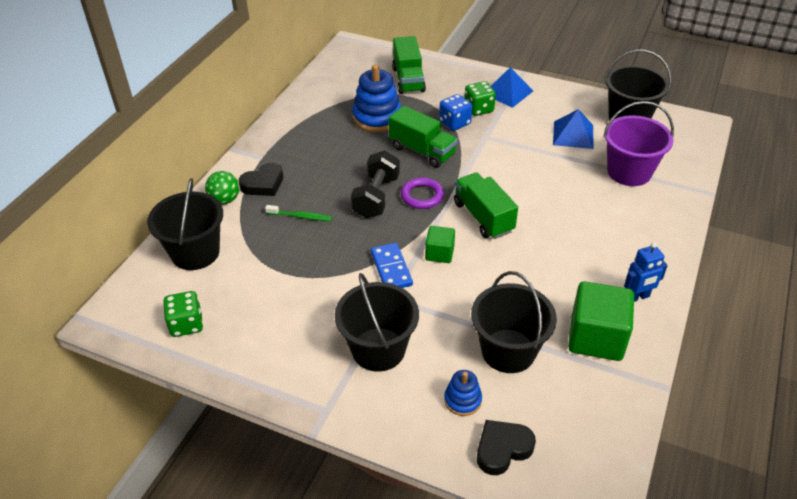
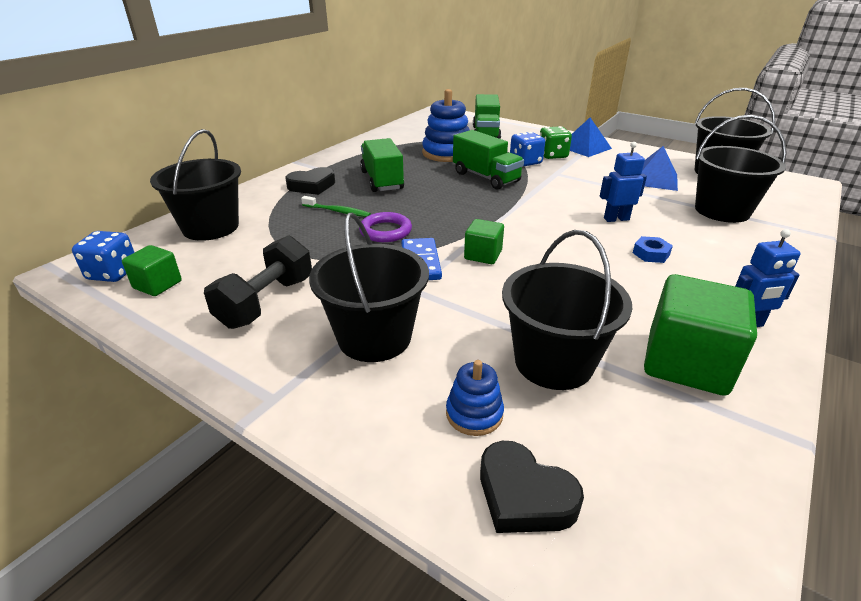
camera: 10 degrees right, 10 degrees down
green dice [163,291,203,337] -> green cube [122,245,182,296]
green ball [205,171,239,204] -> none
black dumbbell [351,150,400,218] -> black dumbbell moved to [204,235,312,329]
purple ring [401,178,444,209] -> purple ring moved to [359,212,412,242]
green truck [454,173,518,239] -> green truck moved to [360,138,404,192]
black heart [477,420,536,475] -> black heart turned 120 degrees counterclockwise [480,441,584,533]
purple bucket [603,101,674,186] -> black bucket [695,115,787,223]
none -> blue dice [72,231,135,282]
none -> blue robot [600,142,647,222]
none -> blue nut [633,236,673,263]

